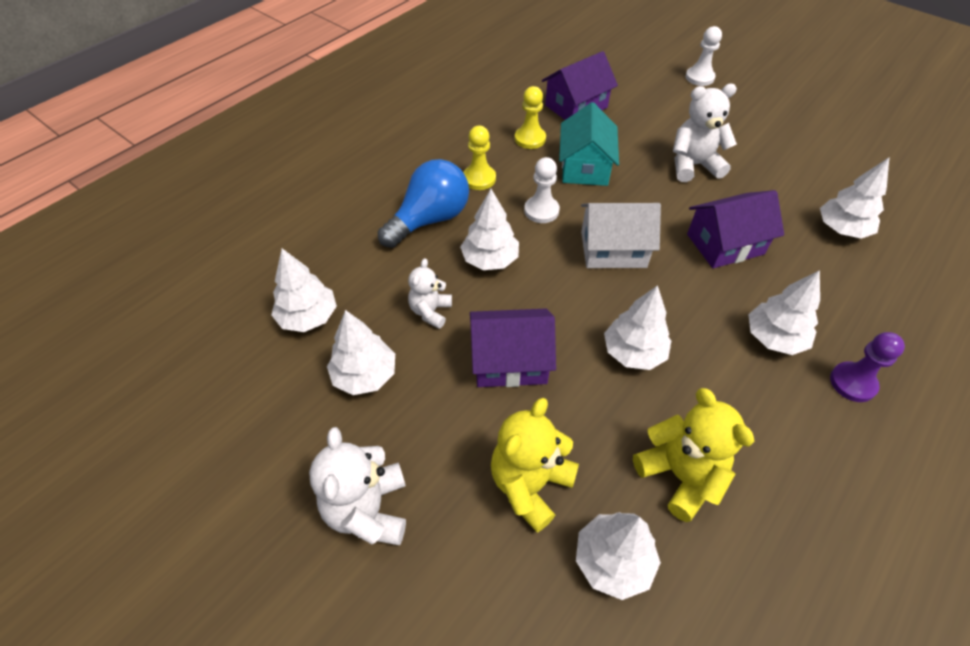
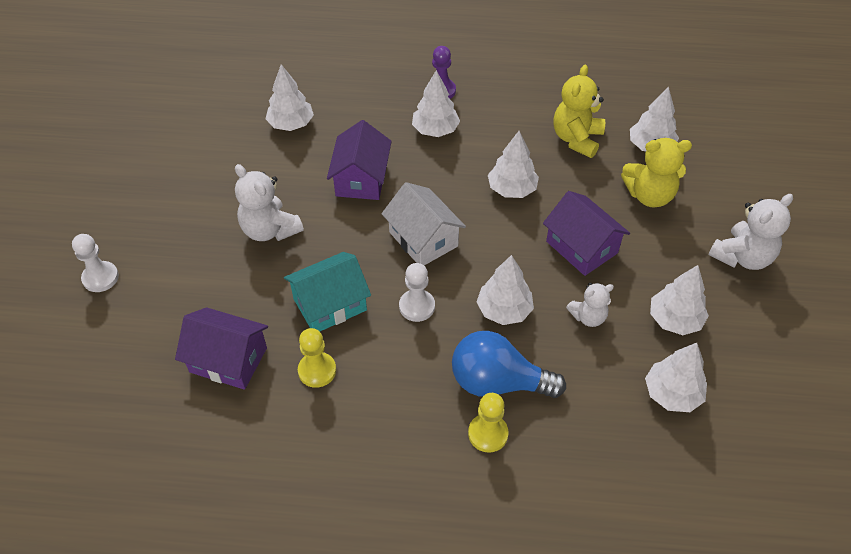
camera: 125 degrees left, 0 degrees up
yellow pawn [463,126,496,190] -> yellow pawn moved to [468,393,509,453]
purple house [687,190,784,268] -> purple house turned 60 degrees clockwise [327,120,392,200]

